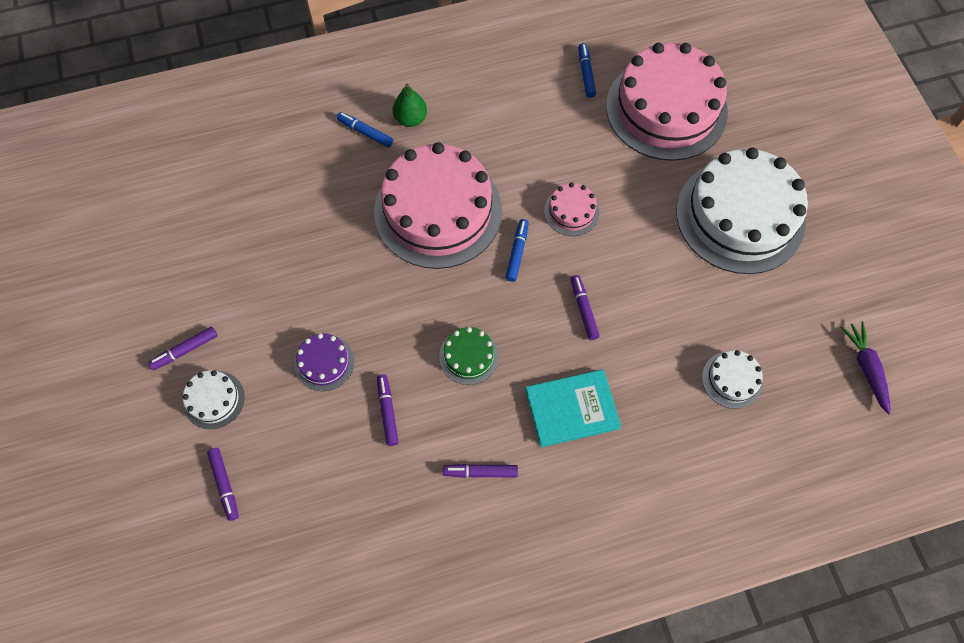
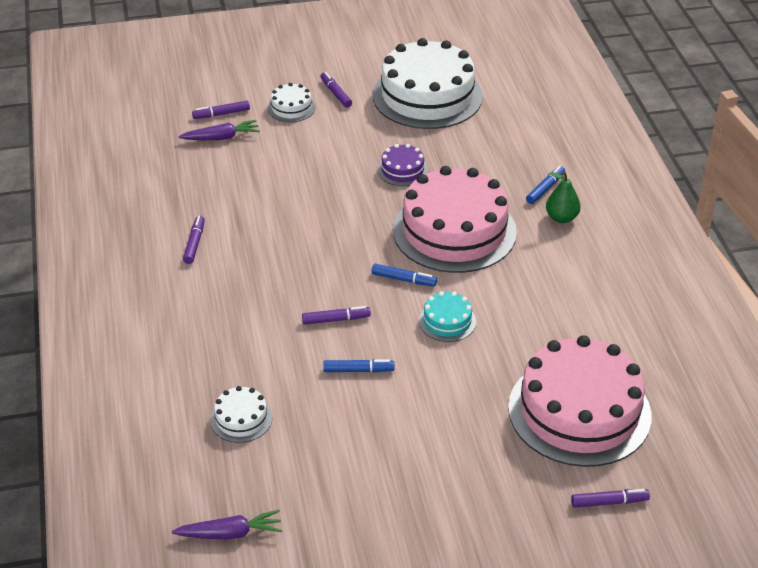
camera: 95 degrees right, 25 degrees down
purple cake [295,333,354,391] -> purple cake moved to [377,144,428,186]
purple marker [377,374,399,446] -> purple marker moved to [571,489,650,508]
green cake [439,327,499,385] -> none
turquoise book [526,369,621,447] -> none
pink cake [544,182,599,236] -> turquoise cake [419,291,476,342]
blue marker [578,43,596,98] -> blue marker moved to [323,359,395,373]
white cake [676,147,808,274] -> white cake moved to [373,38,483,129]
none -> purple carrot [178,120,260,140]

